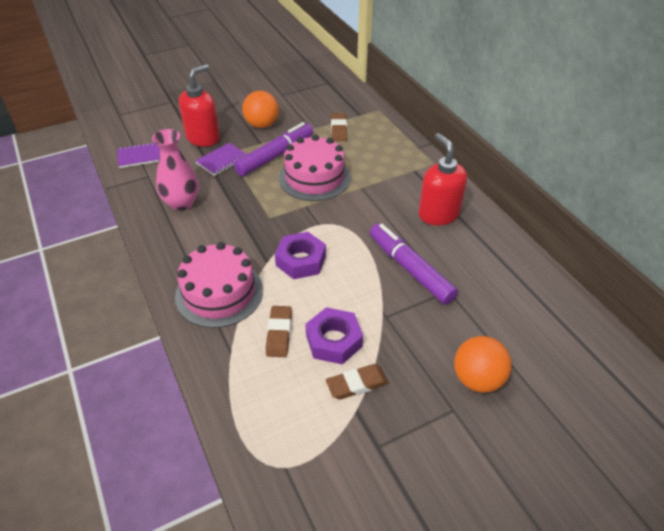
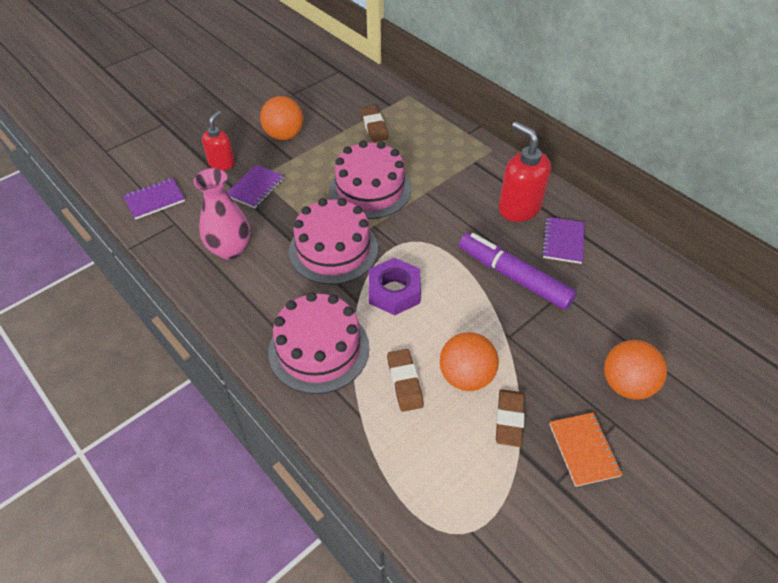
camera: 15 degrees left, 5 degrees up
red soap dispenser [179,64,220,147] -> red soap dispenser [202,111,235,170], size x0.62
purple marker [234,122,313,176] -> none
purple nut [305,307,363,364] -> orange ball [440,332,499,391]
brown eraser [326,364,389,399] -> brown eraser turned 45 degrees counterclockwise [496,389,525,447]
none -> pink cake [289,198,378,285]
none -> purple notebook [542,217,585,264]
none -> orange notebook [549,413,623,487]

